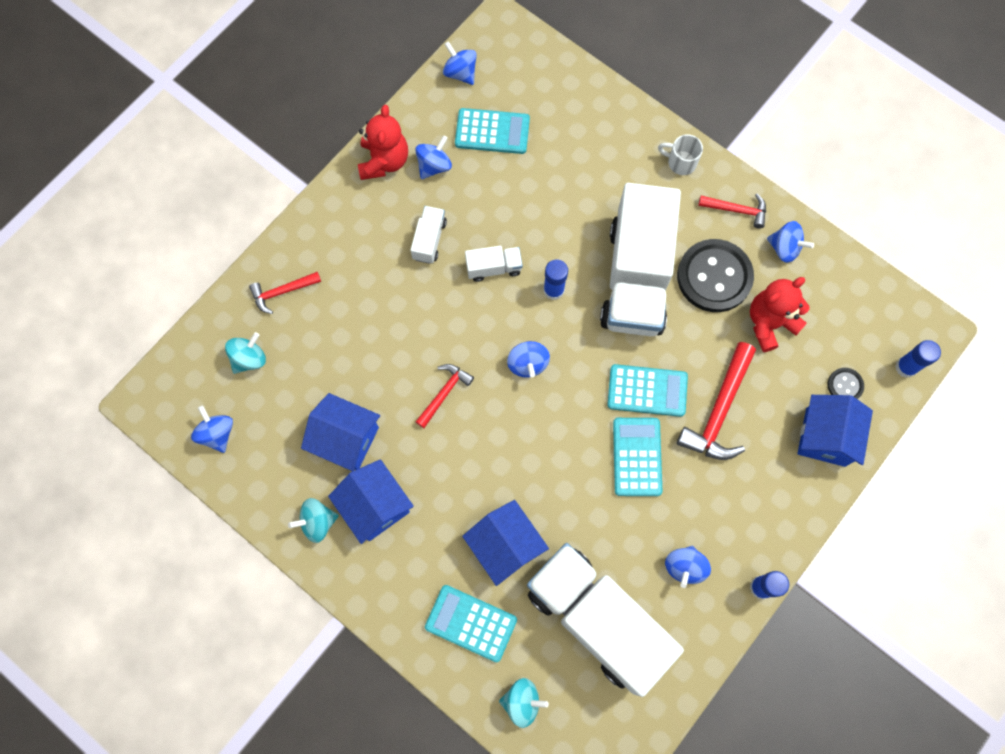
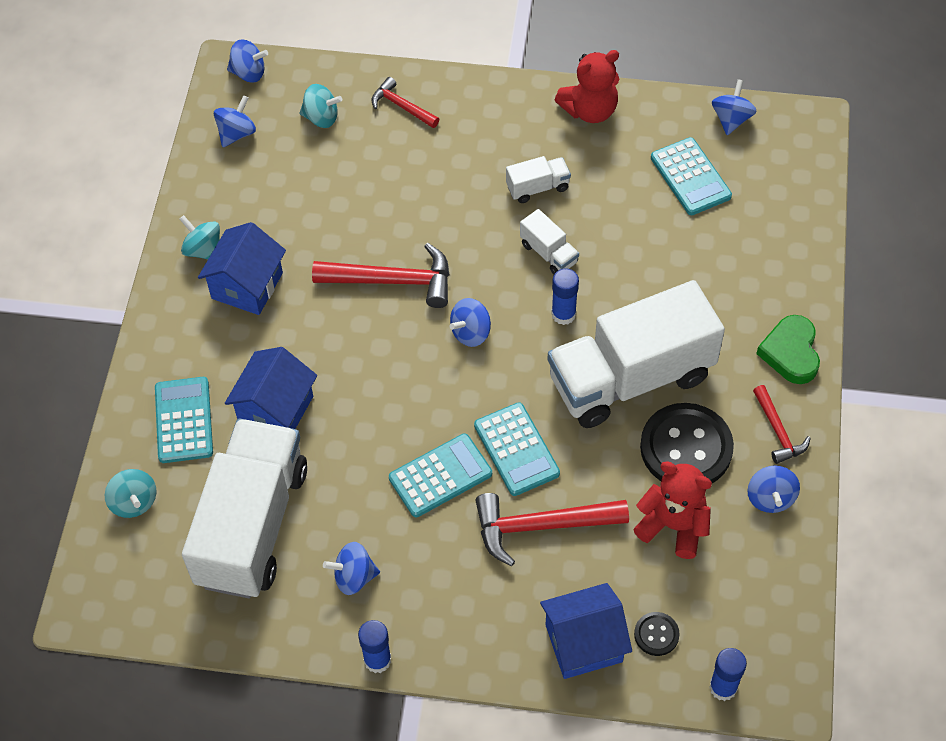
camera: 60 degrees right, 15 degrees down
blue house [301,393,380,471] -> none
blue spinning top [415,135,452,179] -> blue spinning top moved to [227,39,268,83]
red hammer [416,364,474,428] -> red hammer [312,243,449,308], size x1.73
white mug [658,134,703,175] -> green heart [756,315,820,384]

